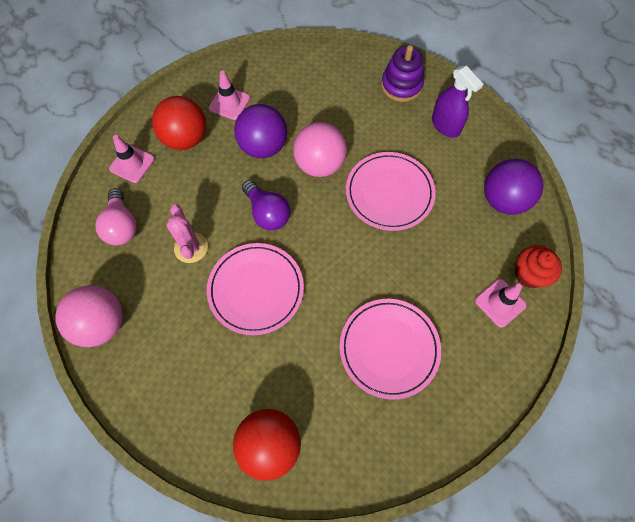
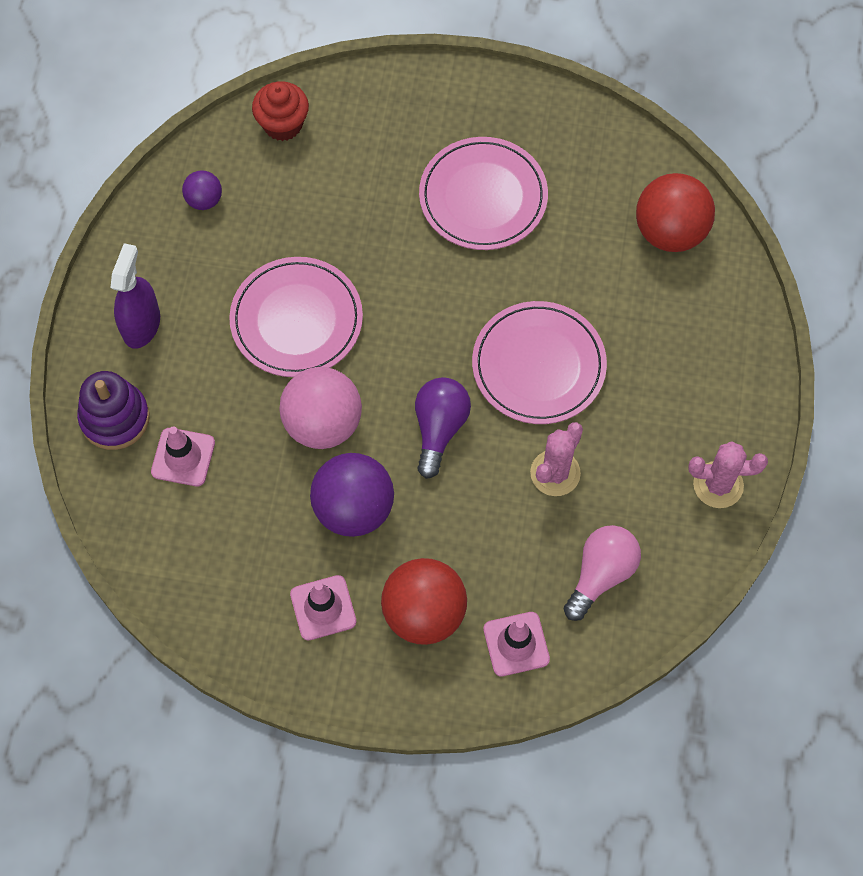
camera: 130 degrees left, 0 degrees up
pink ball [55,286,123,347] -> pink cactus [689,441,768,508]
pink traffic cone [475,279,527,328] -> pink traffic cone moved to [151,426,215,486]
purple ball [484,159,544,215] -> purple ball [182,171,222,210], size x0.51

